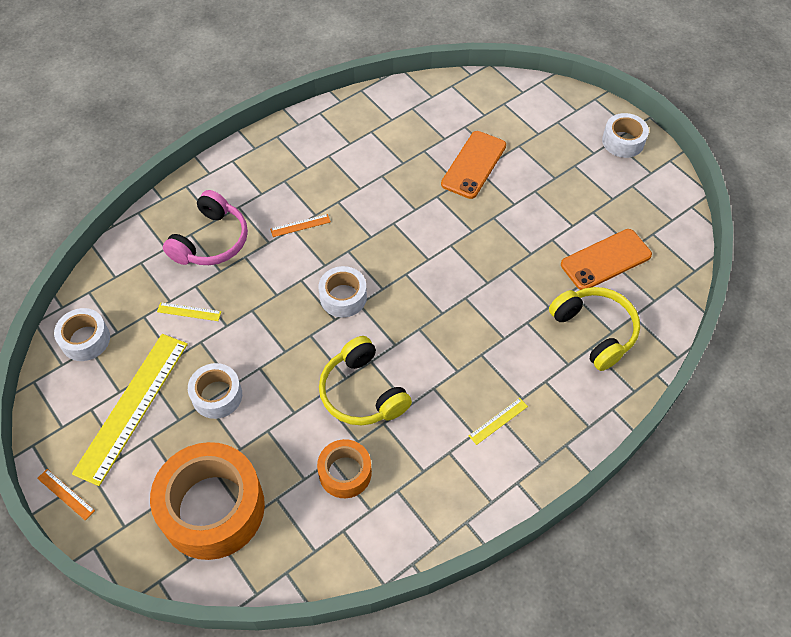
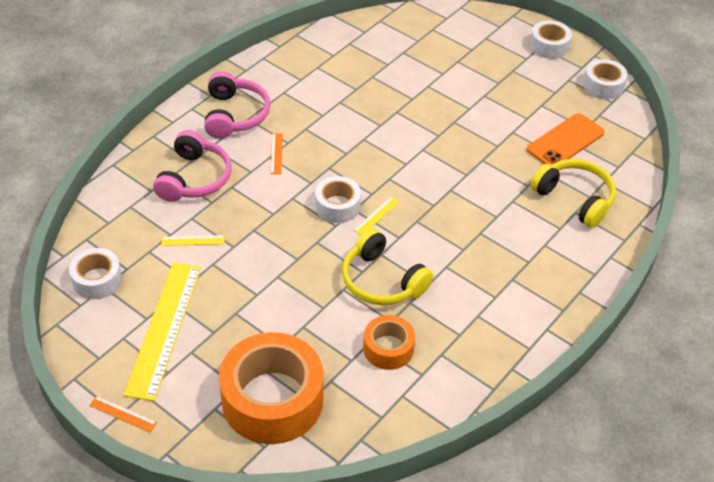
camera: 15 degrees left, 10 degrees down
white tape [188,363,242,419] -> white tape moved to [583,59,628,100]
orange ruler [270,214,331,237] -> orange ruler turned 60 degrees counterclockwise [270,133,283,174]
orange phone [441,131,506,199] -> none
yellow ruler [469,398,528,445] -> yellow ruler moved to [353,197,400,235]
none -> pink headphones [204,71,270,139]

